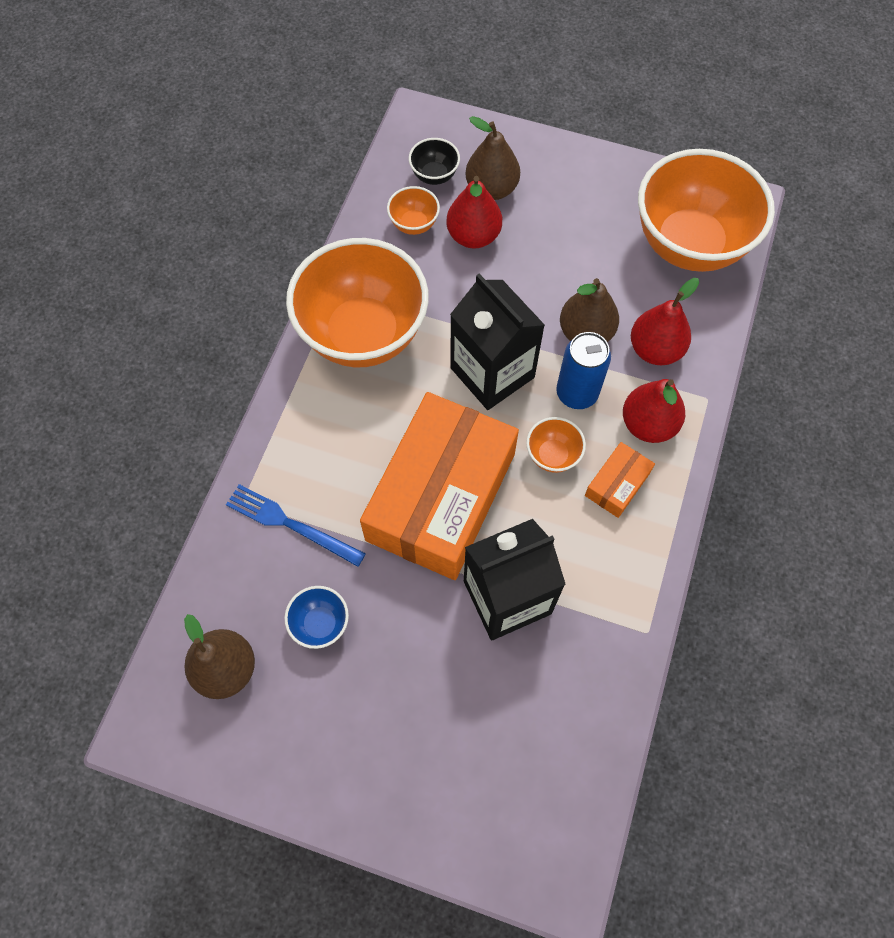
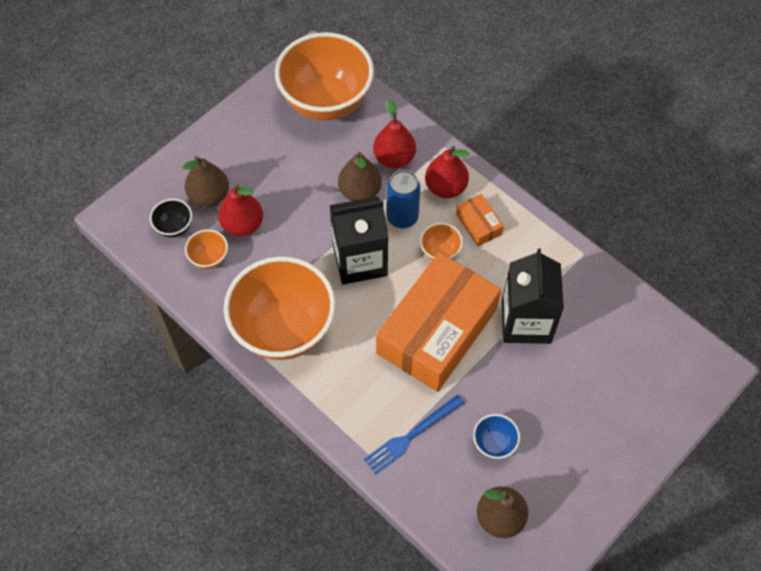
camera: 65 degrees left, 5 degrees down
orange box [360,392,519,580] -> orange box turned 75 degrees clockwise [376,252,501,392]

